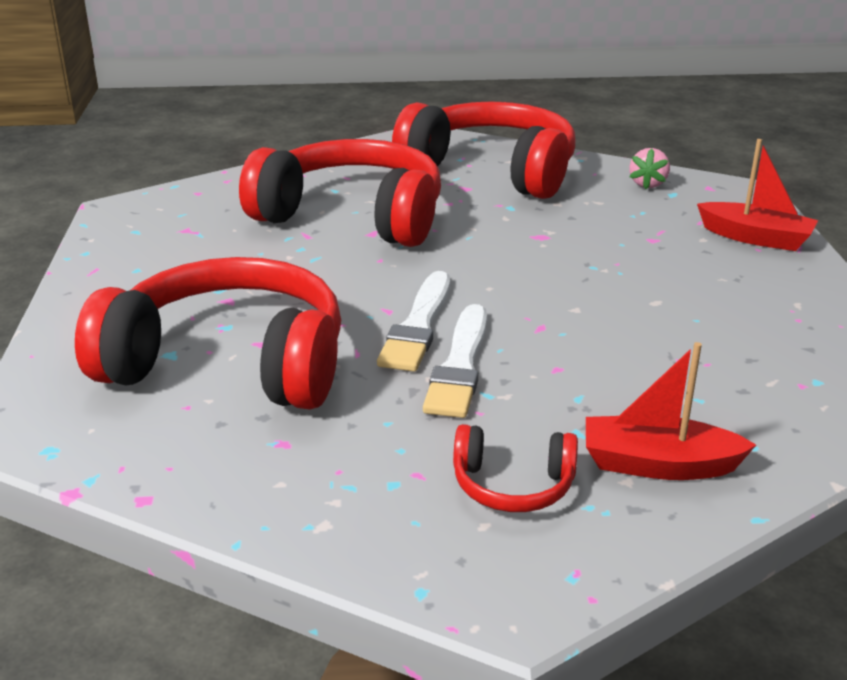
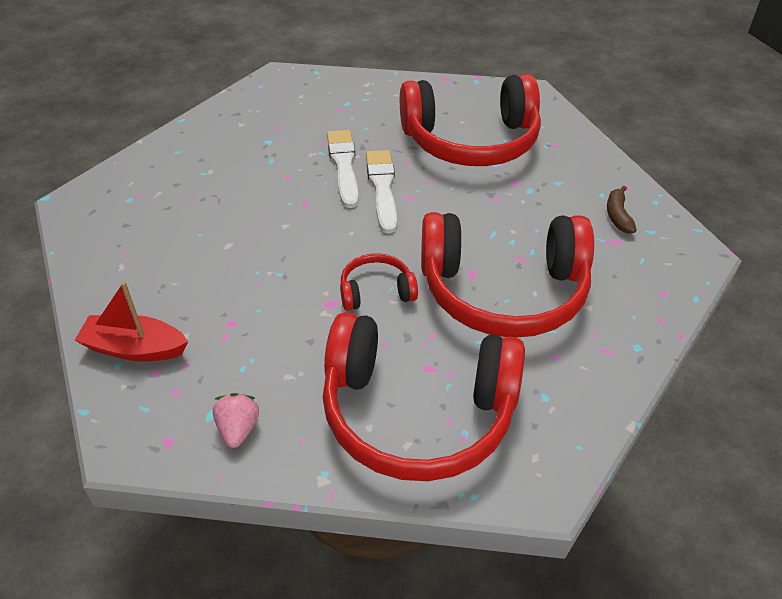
camera: 160 degrees right, 15 degrees up
red headphones [453,424,578,512] -> red headphones moved to [340,253,418,311]
red boat [586,342,756,480] -> none
none -> brown banana [607,186,637,234]

